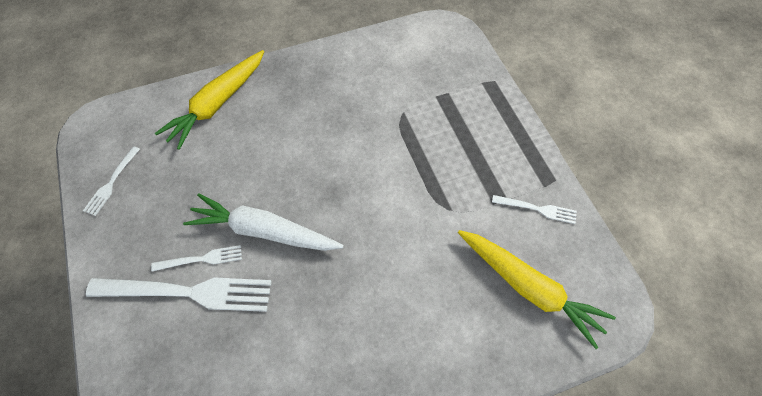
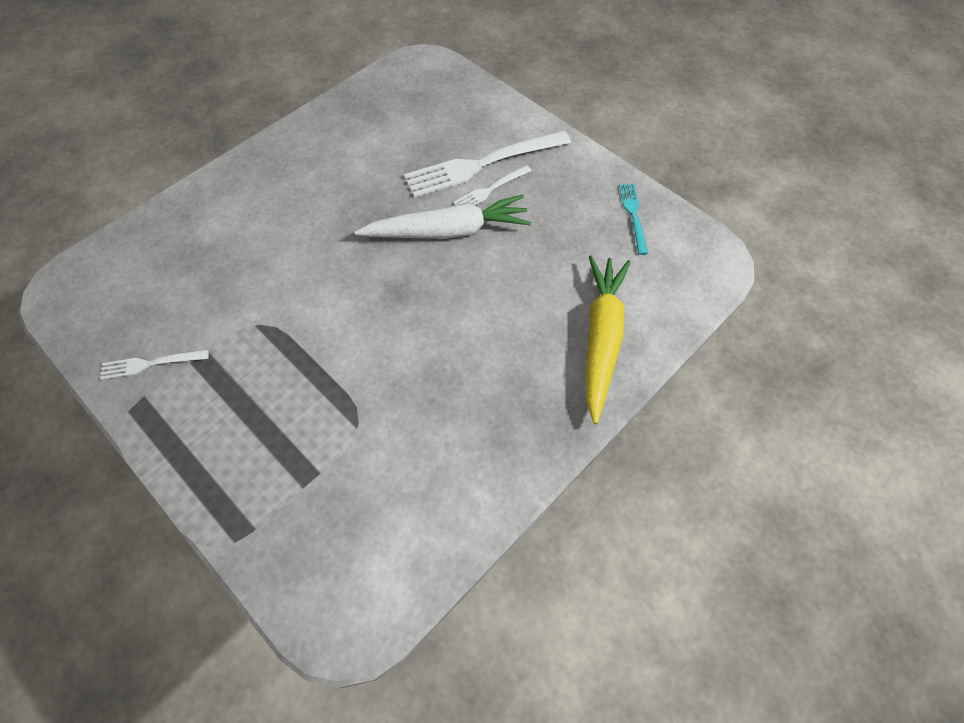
camera: 155 degrees right, 0 degrees up
white fork [83,146,140,216] -> turquoise fork [619,184,648,255]
yellow carrot [458,230,616,349] -> none

